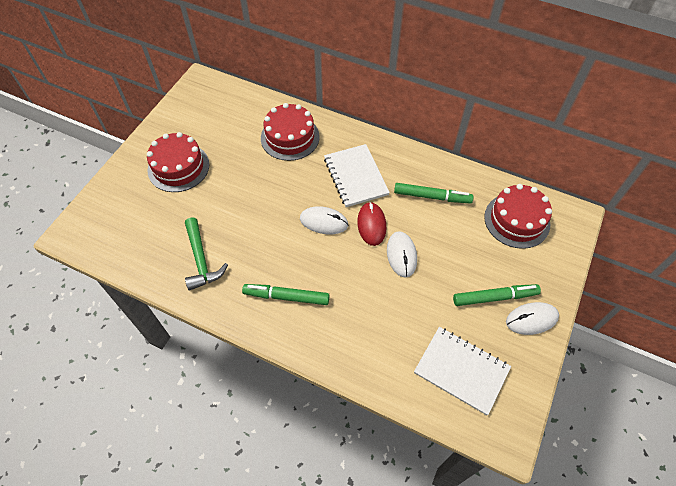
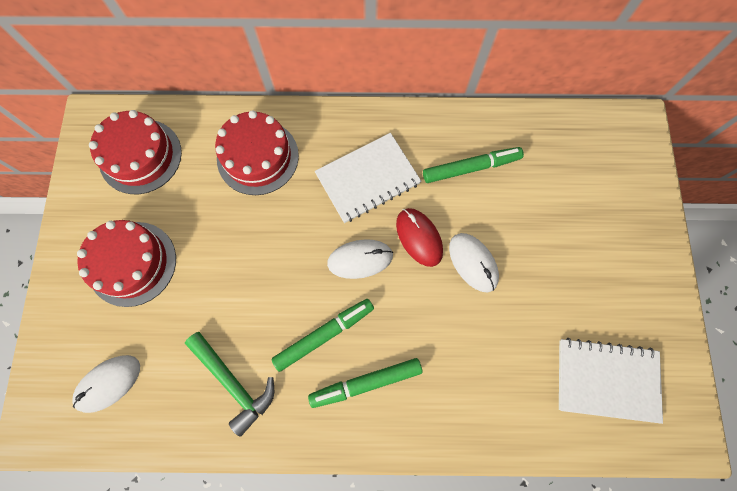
camera: 25 degrees left, 15 degrees up
white notebook [324,144,390,207] -> white notebook turned 75 degrees counterclockwise [315,133,421,223]
green marker [453,284,541,306] -> green marker moved to [272,299,374,372]
red cake [484,184,552,249] -> red cake moved to [89,110,182,194]
white mouse [506,302,559,335] -> white mouse moved to [72,355,140,413]

